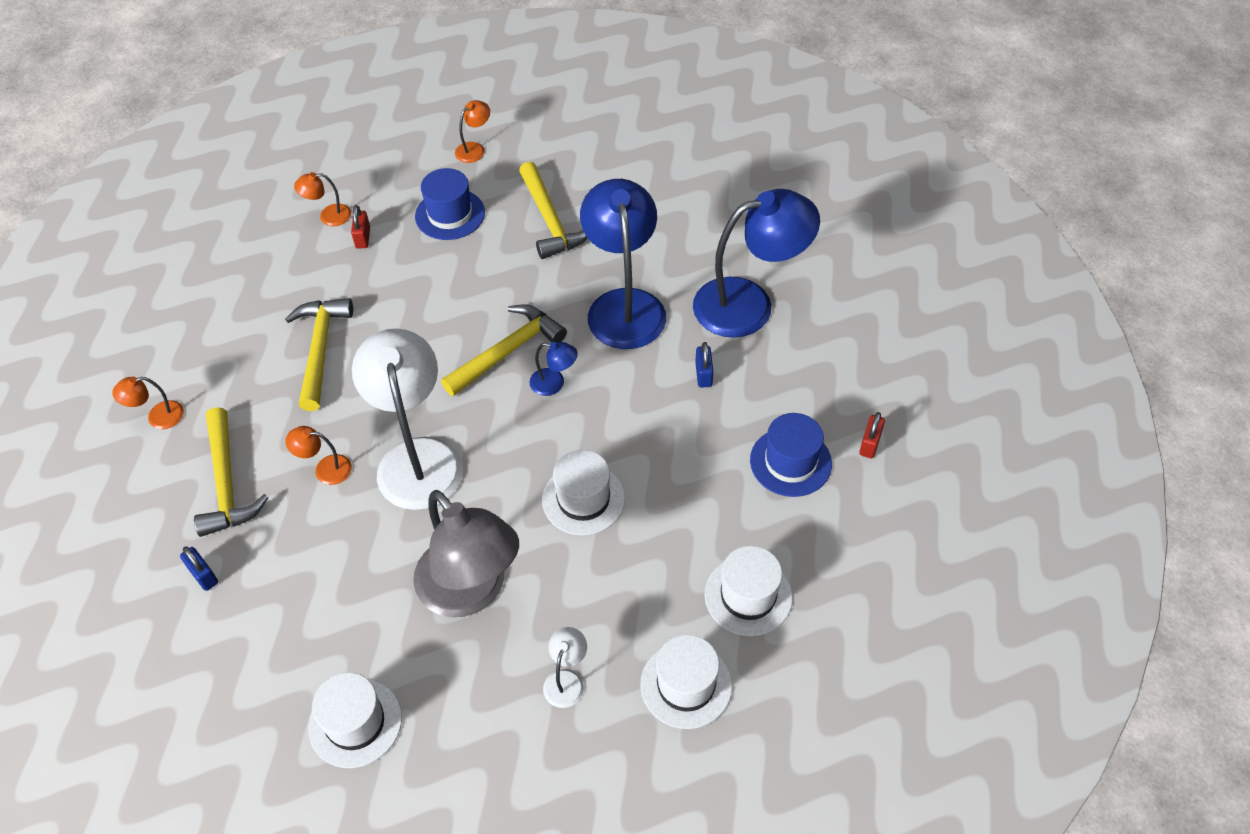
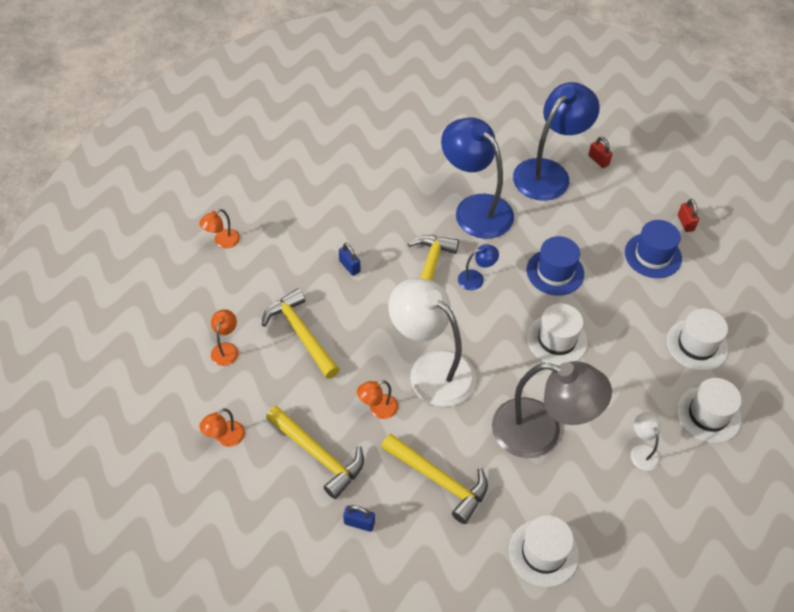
camera: 35 degrees left, 0 degrees up
red padlock [351,205,370,248] -> red padlock moved to [588,136,612,168]
blue hat [415,168,485,240] -> blue hat moved to [527,236,584,296]
orange lamp [455,100,490,163] -> orange lamp moved to [211,309,238,366]
yellow hammer [519,162,587,259] -> yellow hammer moved to [381,433,488,524]
blue padlock [695,342,713,388] -> blue padlock moved to [339,243,361,276]

